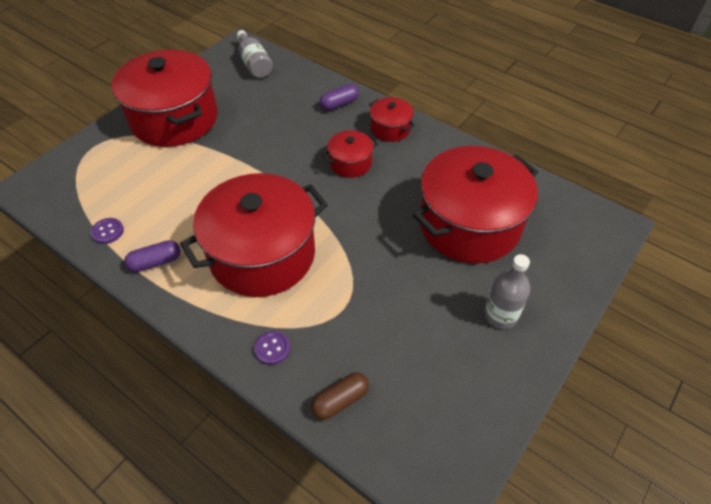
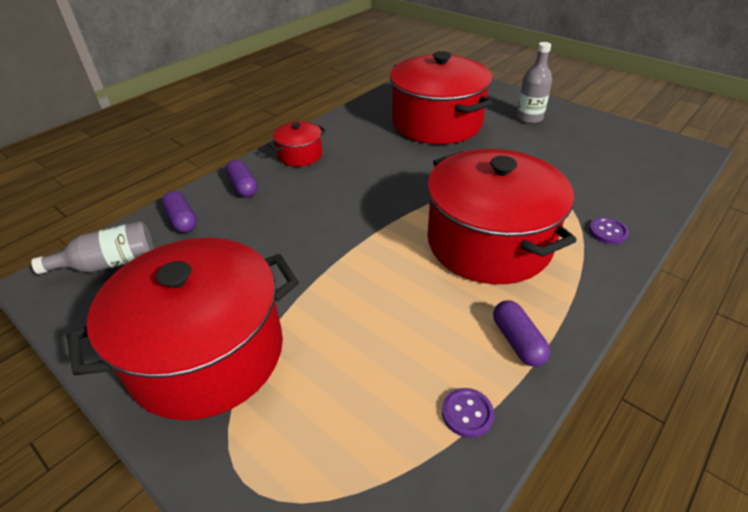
camera: 85 degrees left, 10 degrees down
brown capsule [311,372,369,420] -> none
red pot [322,130,378,178] -> none
none -> purple capsule [162,191,197,233]

